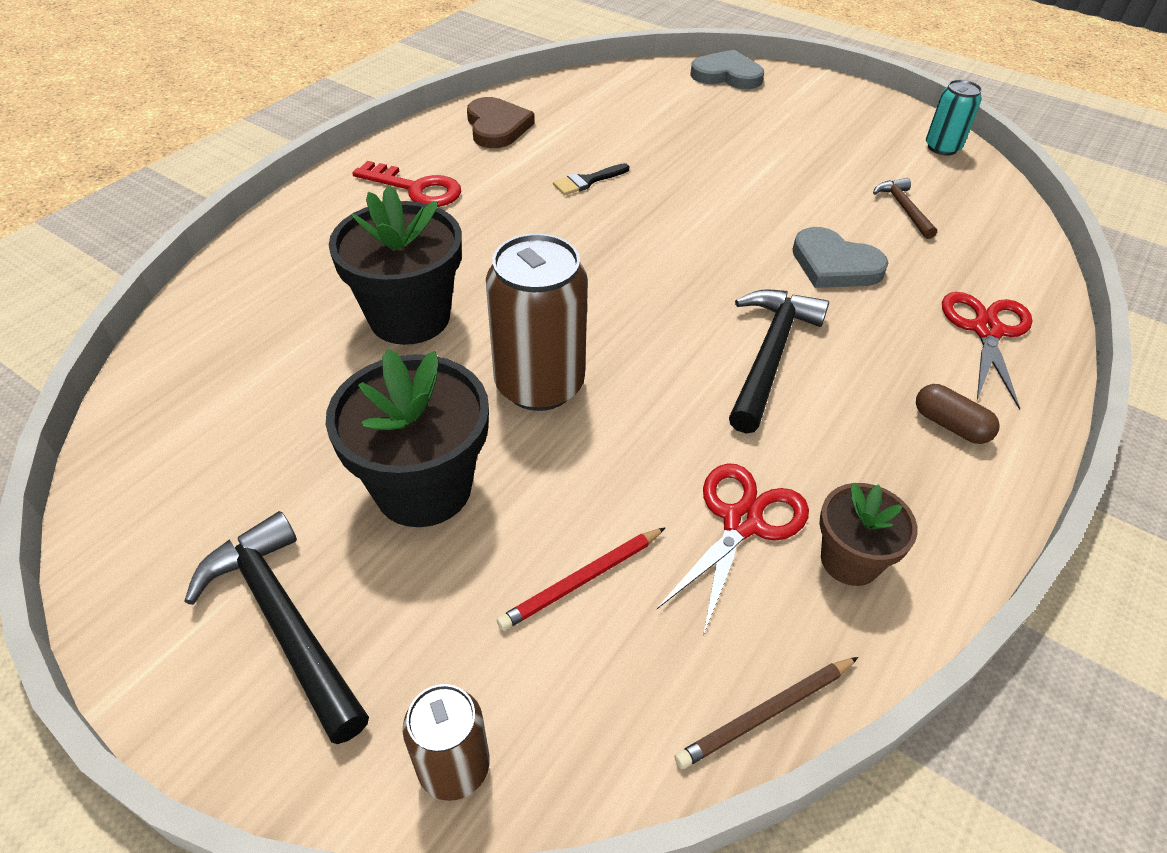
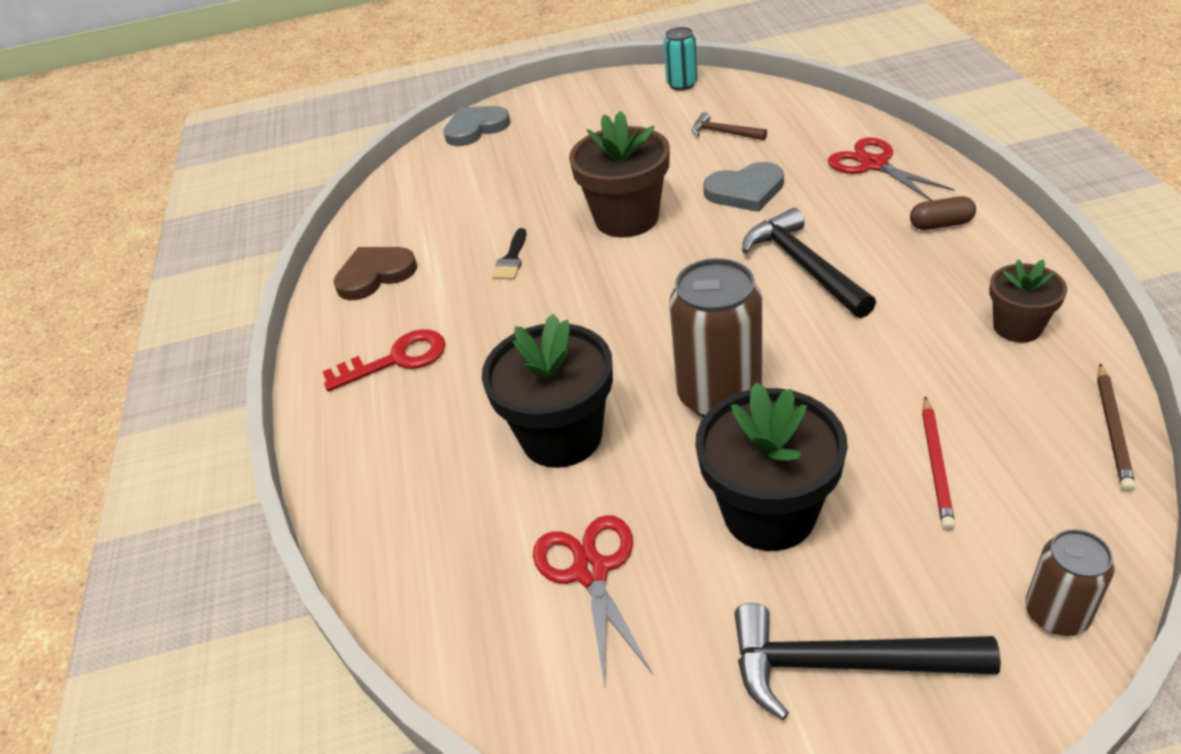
camera: 40 degrees left, 5 degrees down
brown heart [467,97,535,148] -> brown heart turned 60 degrees counterclockwise [333,247,417,300]
red scissors [657,463,809,636] -> red scissors moved to [533,515,653,686]
none -> brown flower pot [569,111,670,238]

